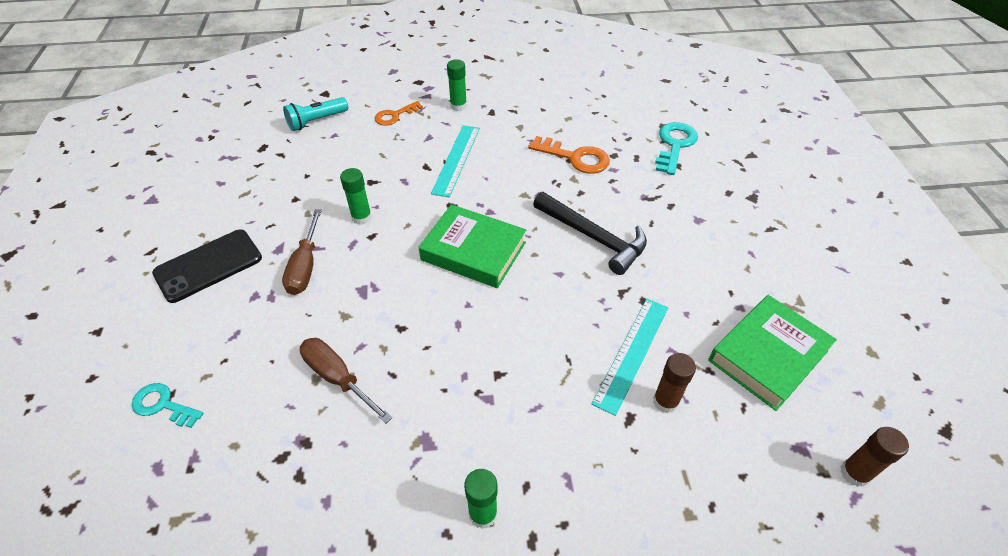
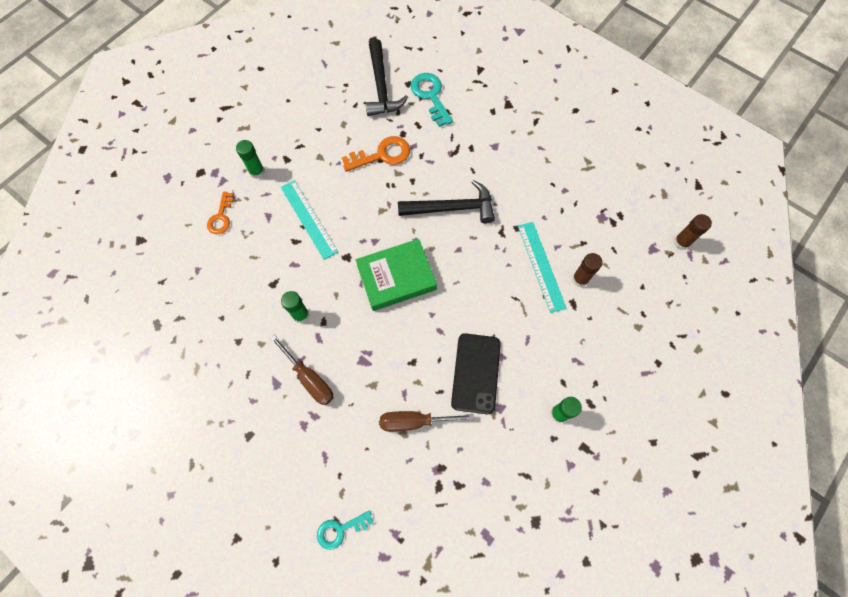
camera: 45 degrees left, 20 degrees up
black phone [152,229,262,303] -> black phone moved to [451,333,501,414]
turquoise flashlight [283,97,349,131] -> none
green book [708,295,837,411] -> none
none -> black hammer [365,39,408,116]

